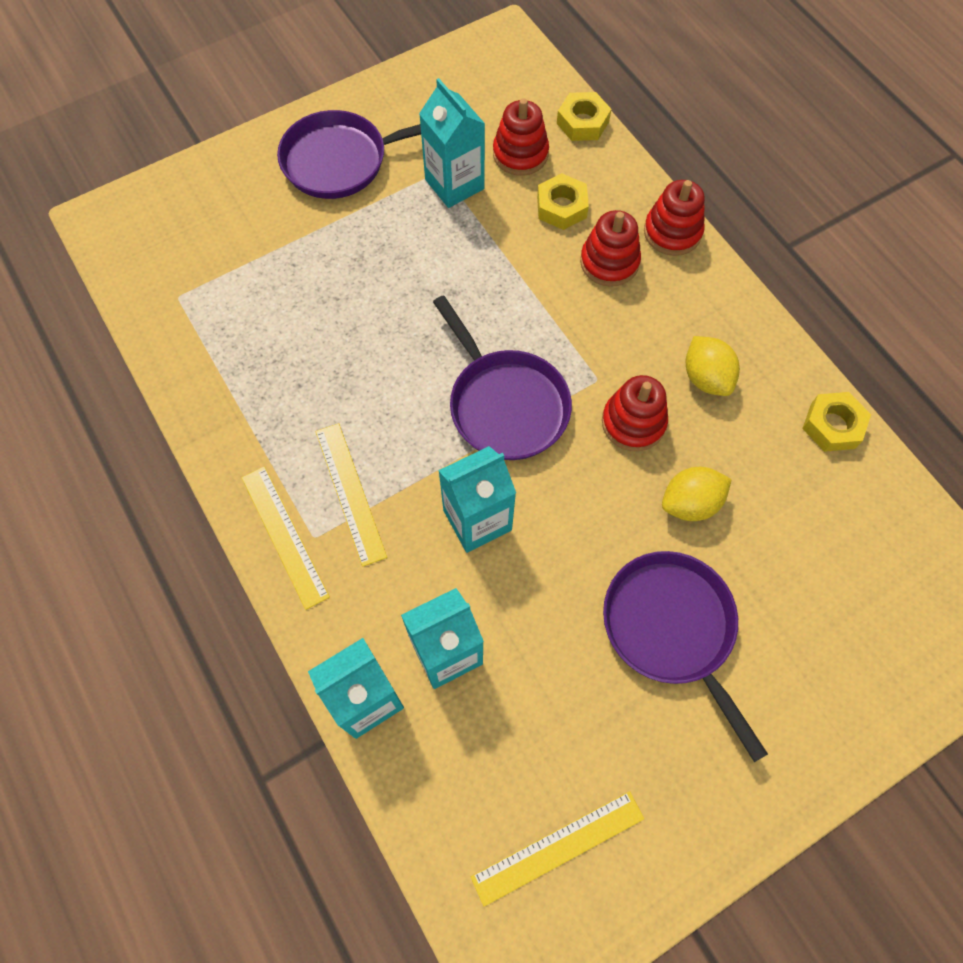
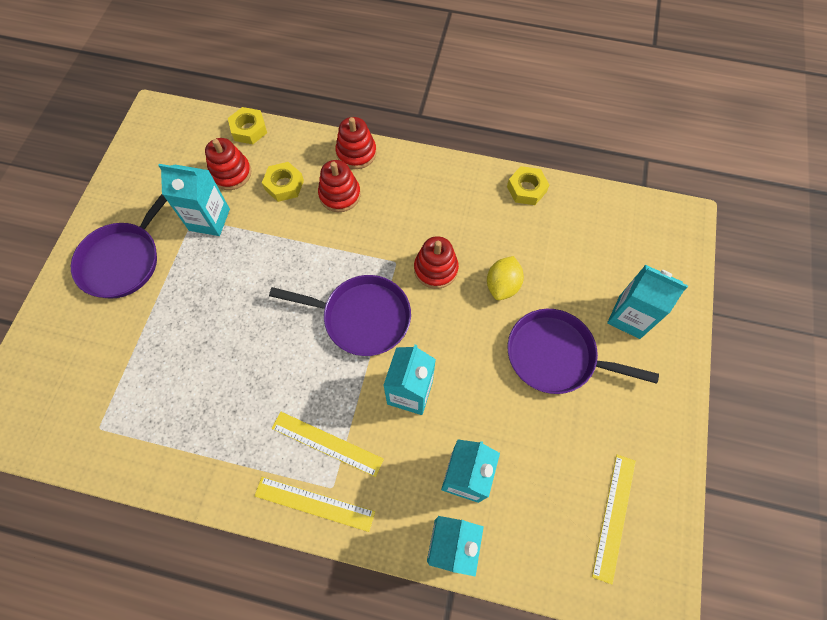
camera: 45 degrees left, 0 degrees up
yellow lemon [686,336,740,396] -> none
none -> turquoise carton [607,265,688,339]

